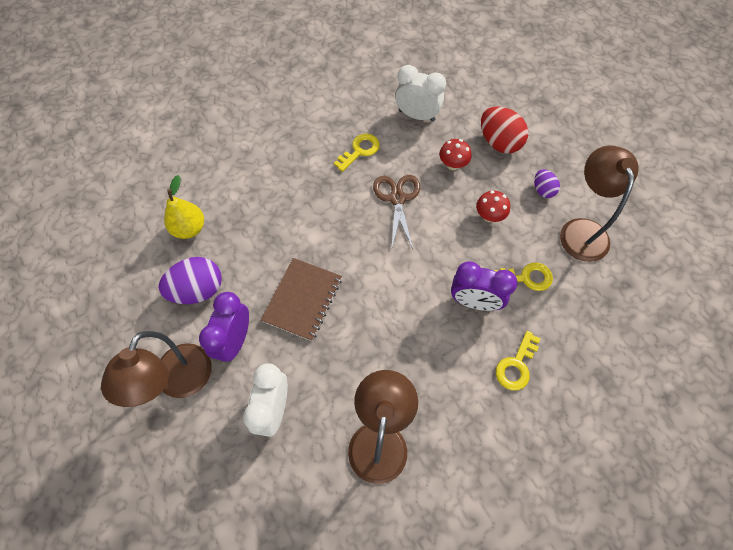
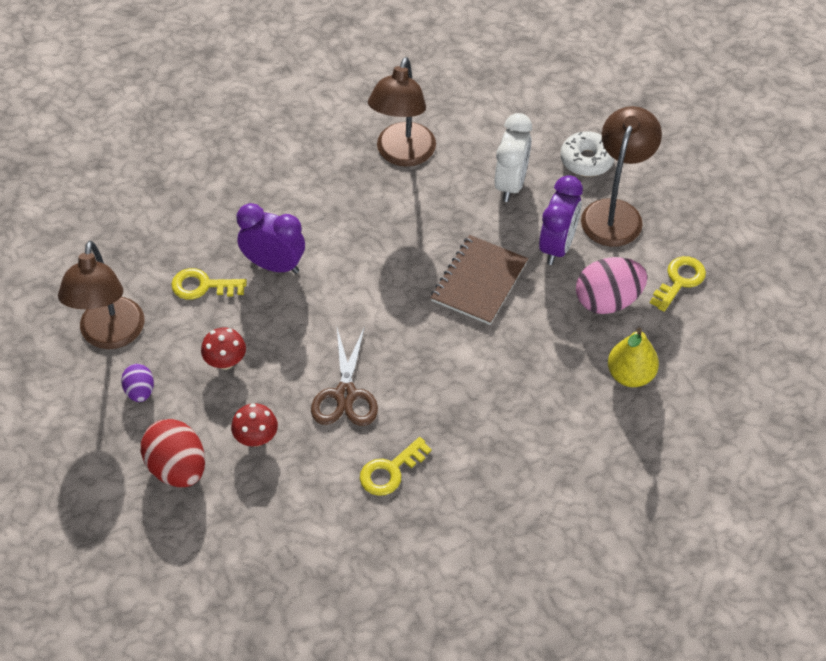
camera: 175 degrees left, 10 degrees down
purple egg [158,257,222,304] -> pink egg [576,257,647,314]
white clock [395,65,446,122] -> none
yellow key [496,331,540,391] -> yellow key moved to [650,256,706,312]
none -> white donut [561,131,614,177]

